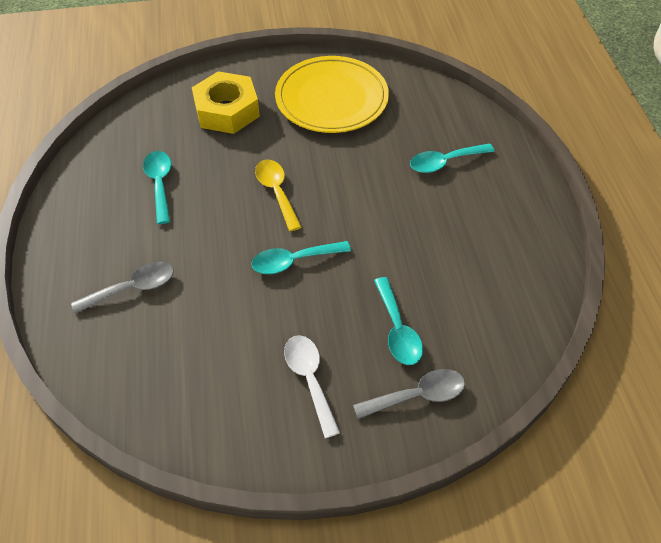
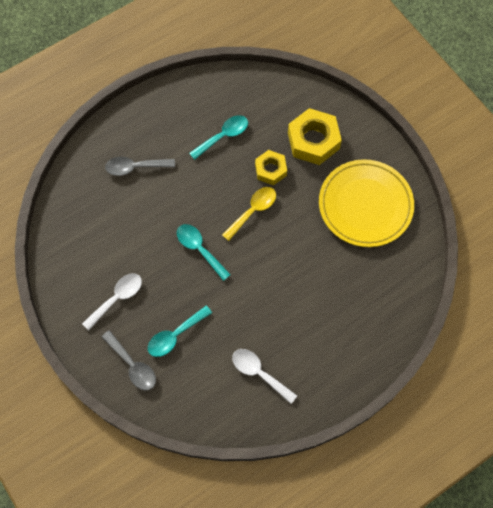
camera: 65 degrees right, 15 degrees up
grey spoon [71,262,174,314] -> grey spoon turned 135 degrees clockwise [105,157,175,176]
turquoise spoon [410,143,495,173] -> none
none -> white spoon [232,349,297,404]
none -> yellow nut [255,150,287,185]

